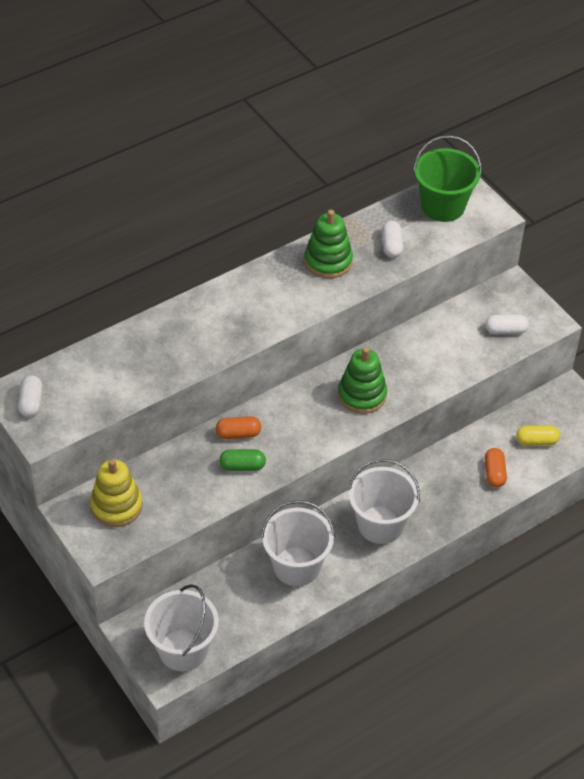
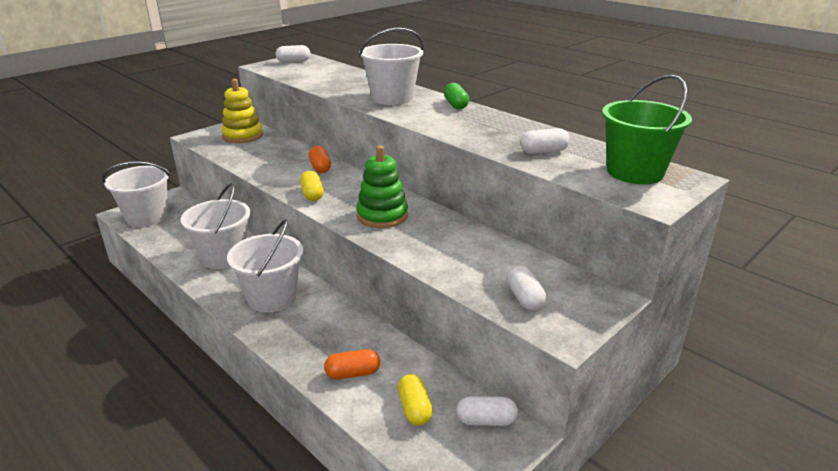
camera: 80 degrees right, 20 degrees down
green capsule [219,449,266,471] -> green capsule moved to [444,83,469,110]
green stacking toy [305,210,353,278] -> none
none -> yellow capsule [300,171,324,201]
none -> white bucket [359,28,424,105]
none -> white capsule [456,396,518,426]

